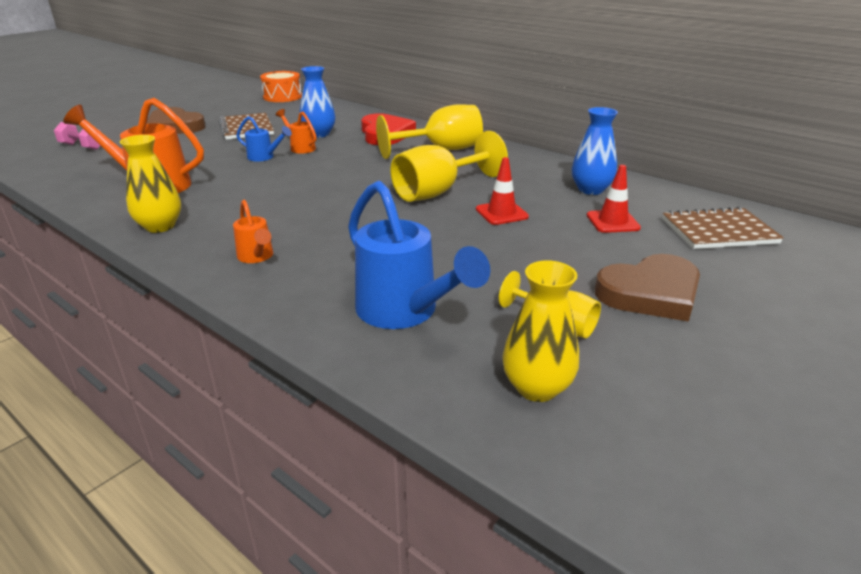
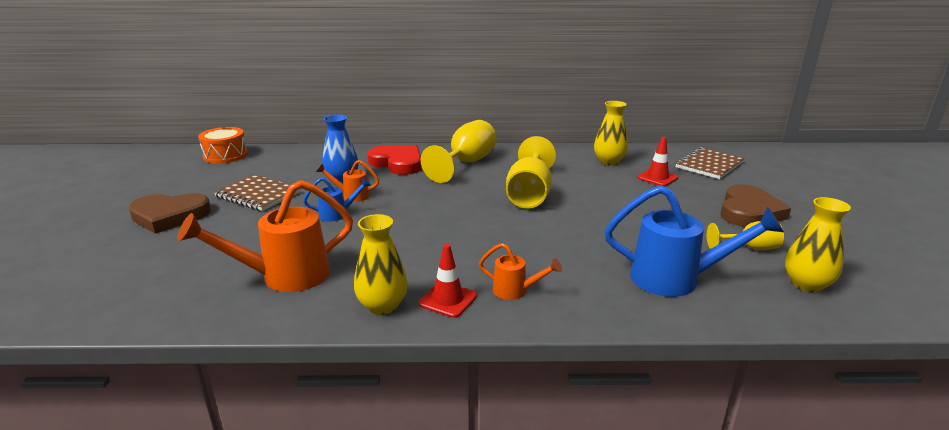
camera: 40 degrees left, 5 degrees down
pink dumbbell [54,122,101,150] -> none
red traffic cone [476,157,529,225] -> red traffic cone moved to [419,244,477,318]
blue vase [572,107,618,195] -> yellow vase [594,101,628,165]

